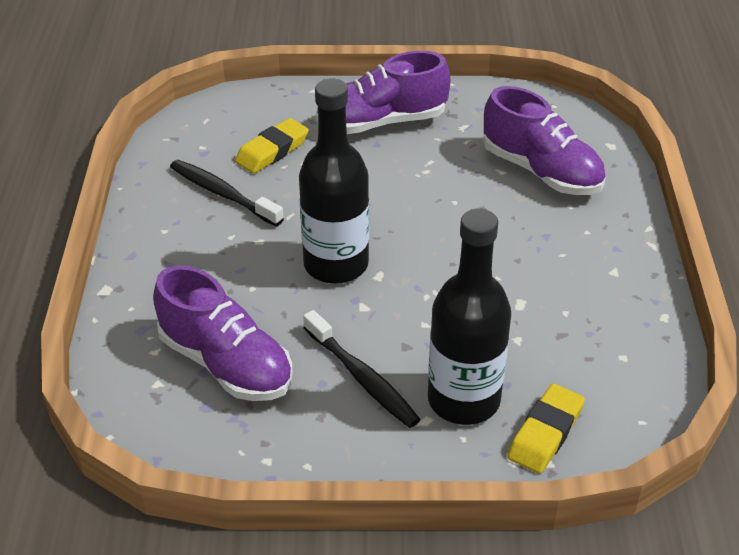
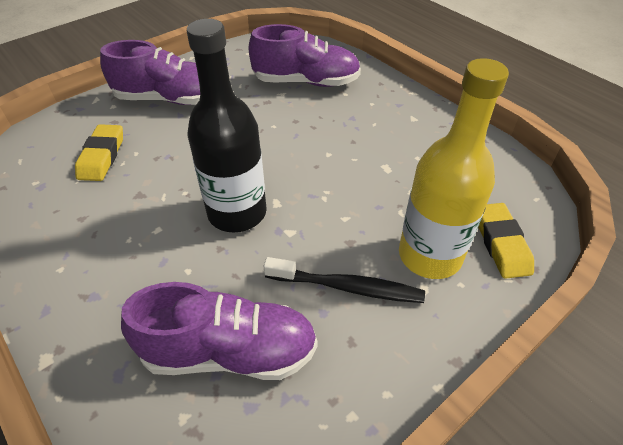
camera: 40 degrees left, 5 degrees up
black toothbrush [170,160,284,226] -> none
purple shoe [316,51,450,134] -> purple shoe turned 120 degrees counterclockwise [100,40,200,105]
black bottle [428,208,511,425] -> yellow bottle [399,58,509,279]

